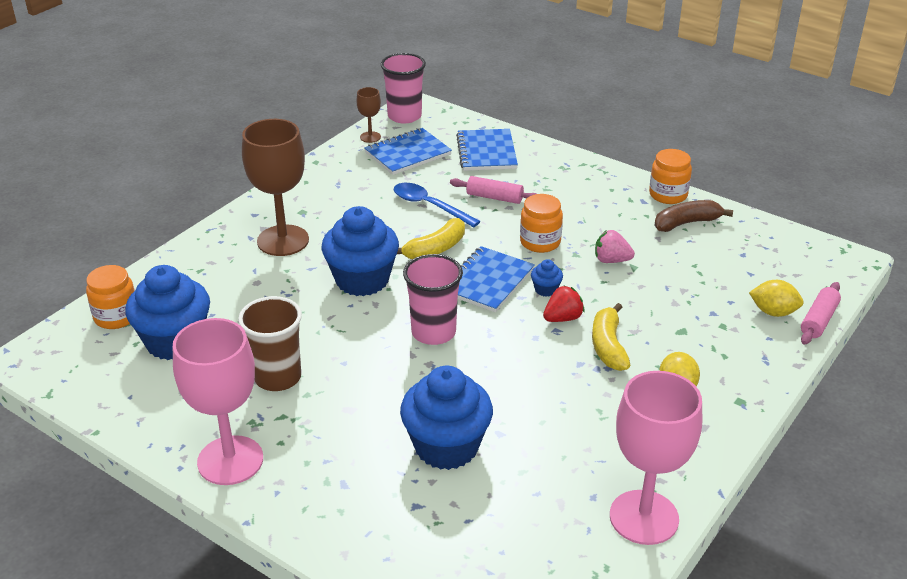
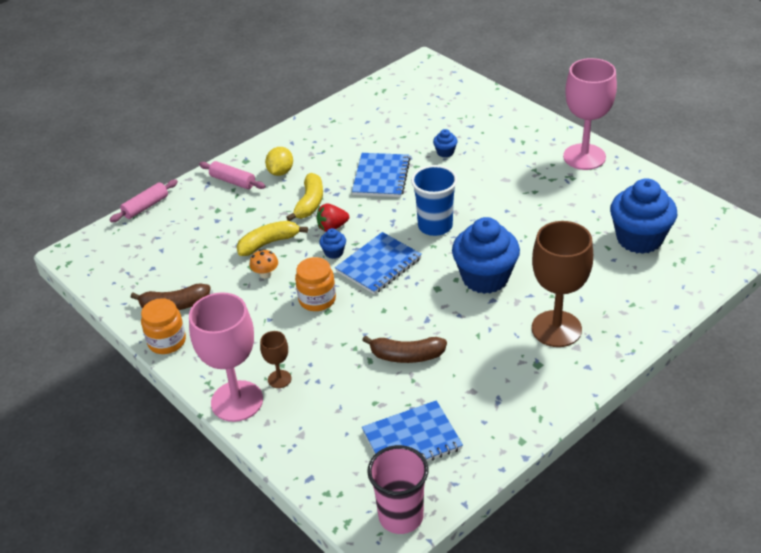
camera: 165 degrees left, 5 degrees up
orange jar [86,265,135,329] -> none
brown cup [238,296,302,391] -> none
brown goblet [356,87,381,143] -> brown goblet moved to [260,331,292,388]
blue spoon [394,183,480,228] -> brown banana [362,335,447,363]
yellow banana [397,218,465,259] -> yellow banana moved to [236,221,308,256]
blue cupcake [400,366,493,470] -> blue cupcake [433,129,458,158], size x0.42
pink cup [403,254,463,345] -> blue cup [411,165,458,236]
pink rolling pin [450,176,537,204] -> pink rolling pin moved to [199,161,266,189]
blue notebook [456,129,518,171] -> blue notebook moved to [352,153,411,197]
pink strawberry [595,230,635,263] -> orange mushroom [250,249,278,278]
pink goblet [610,371,702,545] -> pink goblet moved to [189,292,263,422]
yellow lemon [749,280,804,317] -> none

